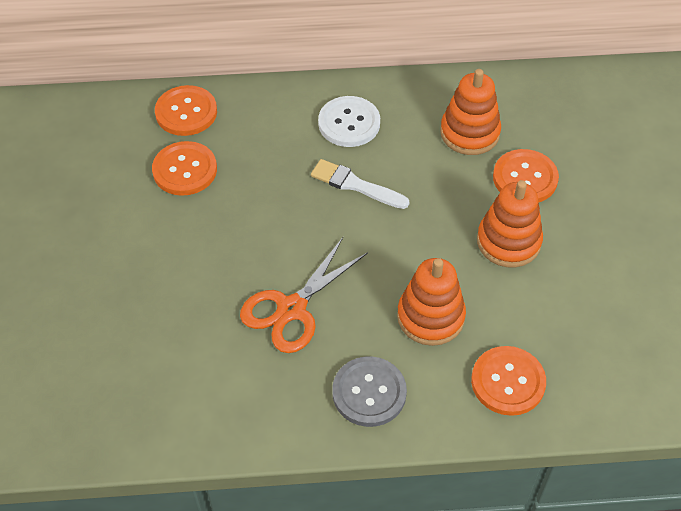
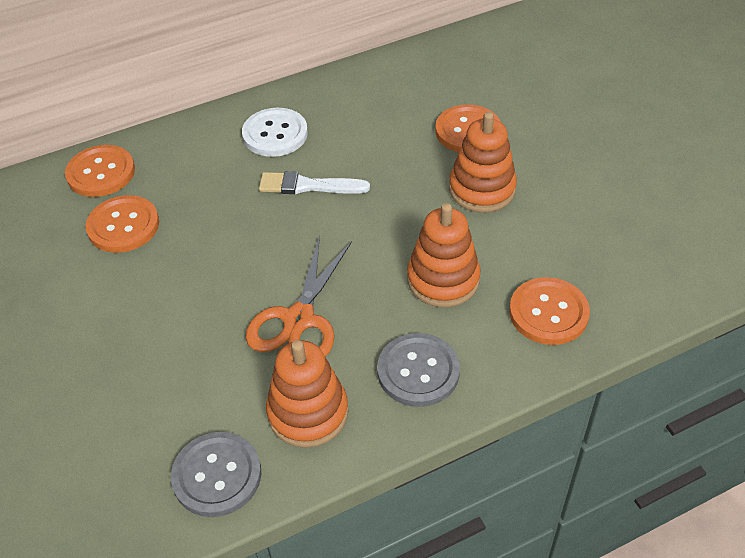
camera: 20 degrees left, 5 degrees down
orange stacking toy [440,69,501,155] -> orange stacking toy moved to [266,340,349,448]
none -> grey button [171,432,261,517]

